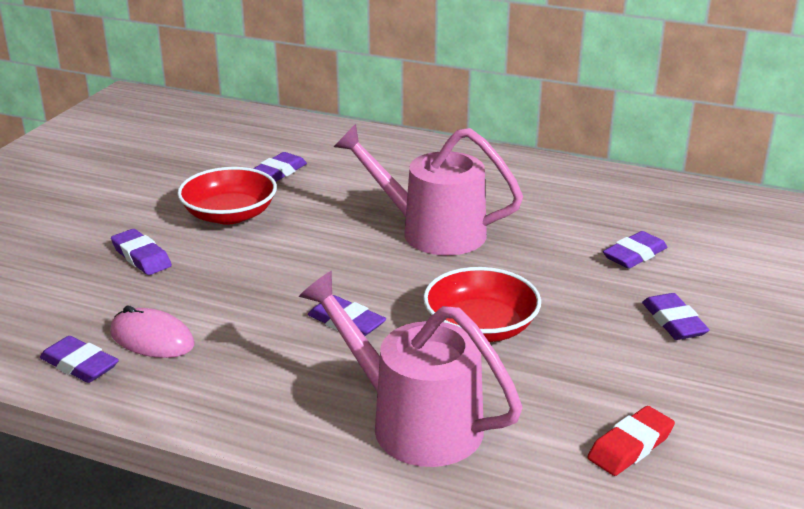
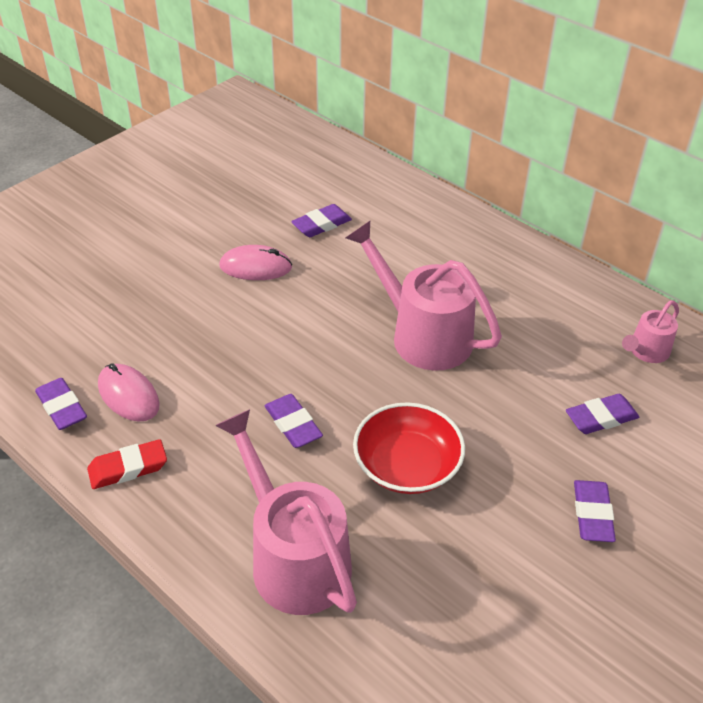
camera: 20 degrees right, 15 degrees up
purple eraser [111,229,172,275] -> none
red bowl [177,167,277,225] -> pink mouse [219,245,292,280]
red eraser [587,406,675,476] -> red eraser moved to [87,439,167,489]
none -> pink watering can [622,300,679,363]

